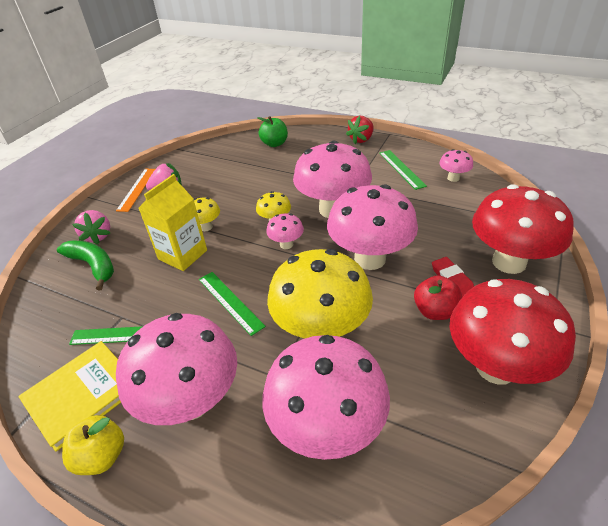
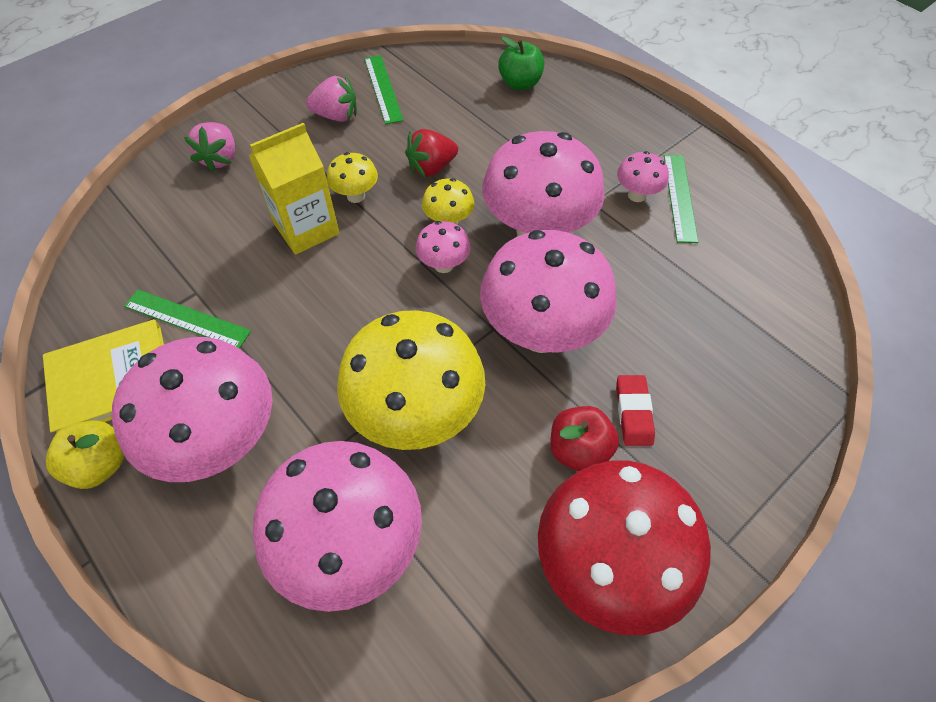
camera: 20 degrees right, 15 degrees up
green banana [57,240,114,291] -> none
orange ruler [116,169,155,212] -> none
green ruler [199,272,266,336] -> green ruler moved to [364,55,404,124]
red strawberry [346,116,374,144] -> red strawberry moved to [405,129,458,177]
pink mushroom [439,149,473,182] -> pink mushroom moved to [617,151,669,202]
red mushroom [472,184,574,274] -> none

